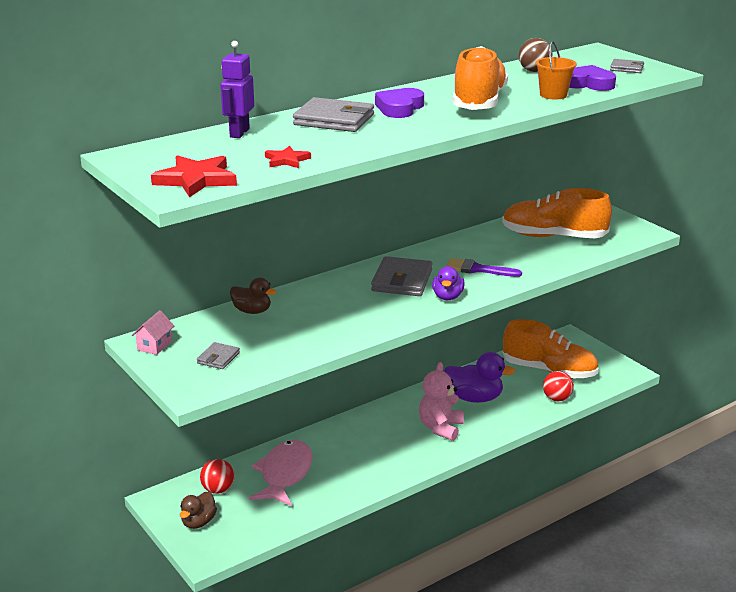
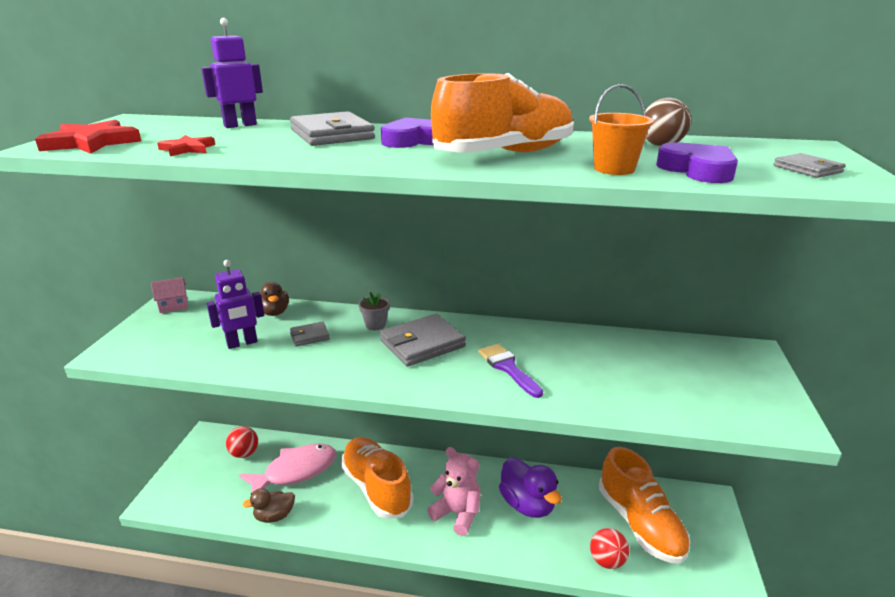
camera: 45 degrees right, 0 degrees up
brown duck [179,492,217,529] -> brown duck moved to [242,488,295,523]
grey wallet [197,342,240,369] -> grey wallet moved to [290,322,330,347]
pink teddy bear [419,362,464,441] -> pink teddy bear turned 60 degrees clockwise [427,447,481,536]
purple duck [432,266,465,300] -> none
orange shoe [502,188,612,238] -> orange shoe moved to [341,437,413,519]
none -> purple robot [207,260,264,349]
none -> grey flower pot [358,292,390,330]

